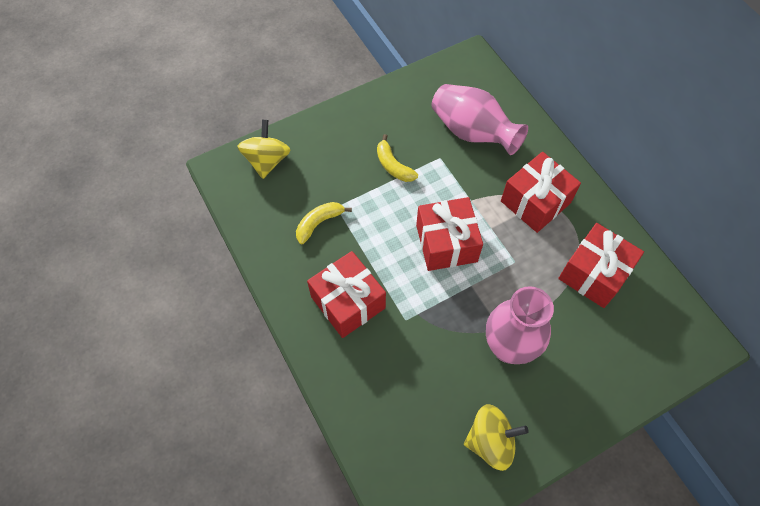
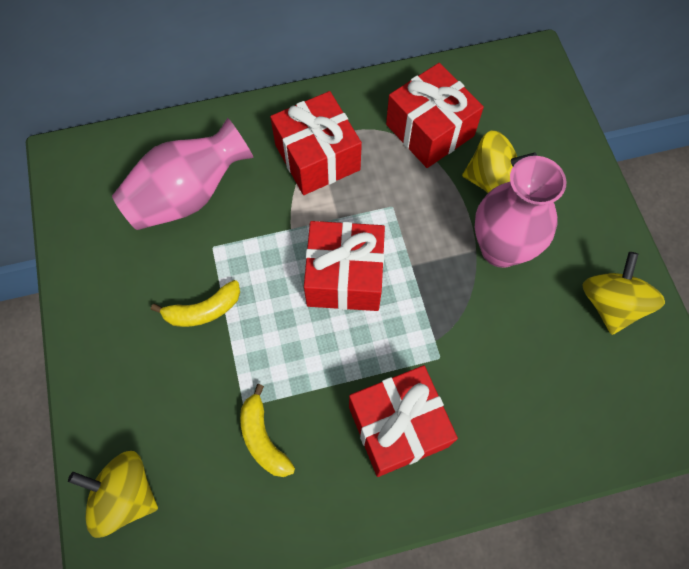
camera: 75 degrees left, 5 degrees up
none -> yellow spinning top [462,130,537,193]

